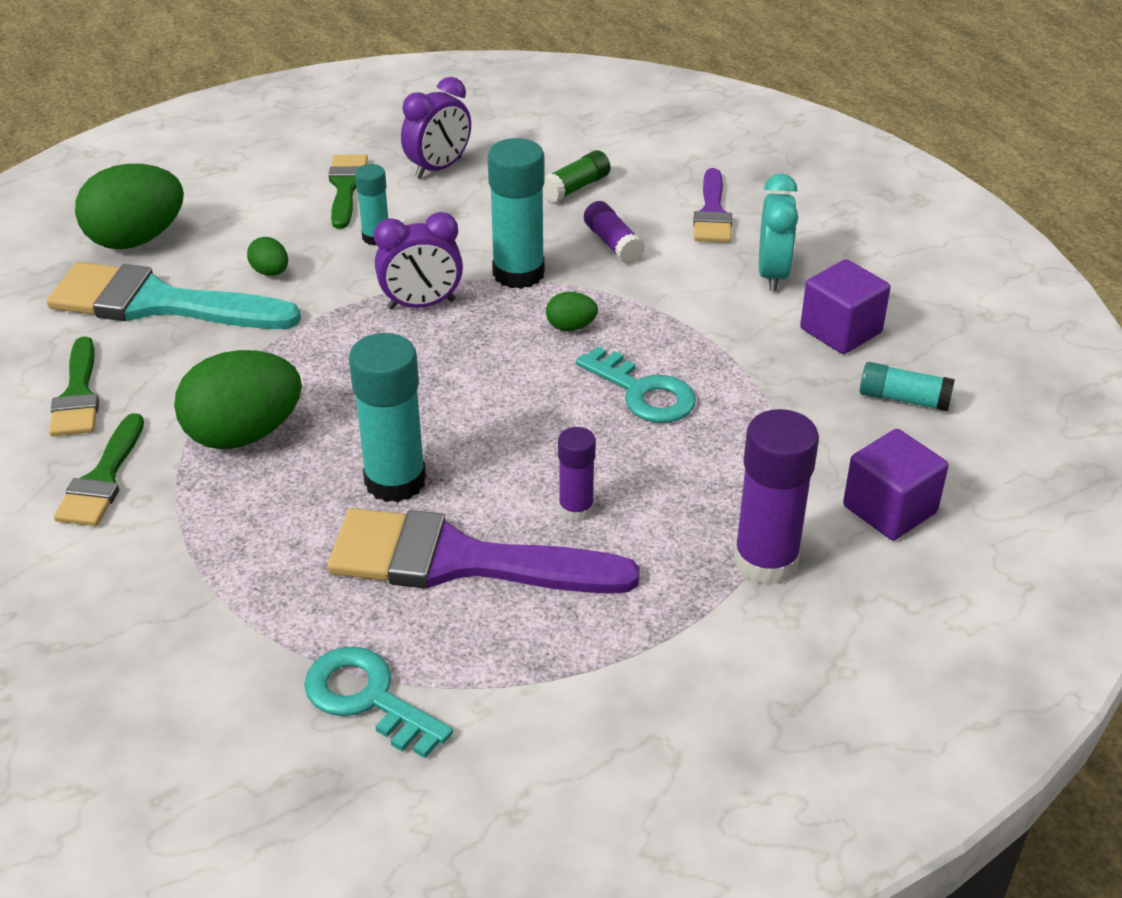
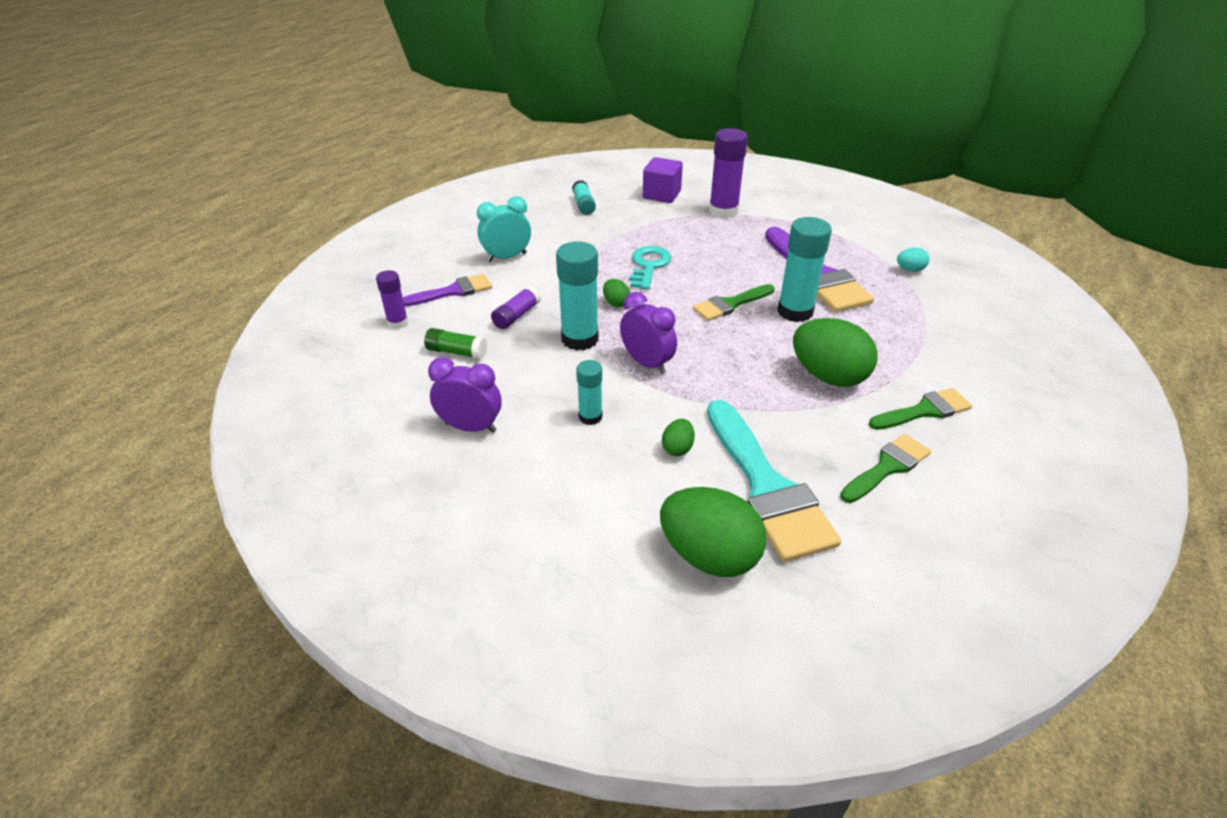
camera: 120 degrees left, 0 degrees up
turquoise key [304,646,453,758] -> turquoise egg [897,248,929,272]
green brush [329,154,368,229] -> green brush moved to [693,284,774,321]
purple glue stick [558,427,596,522] -> purple glue stick moved to [376,270,408,329]
purple cube [800,259,891,354] -> none

